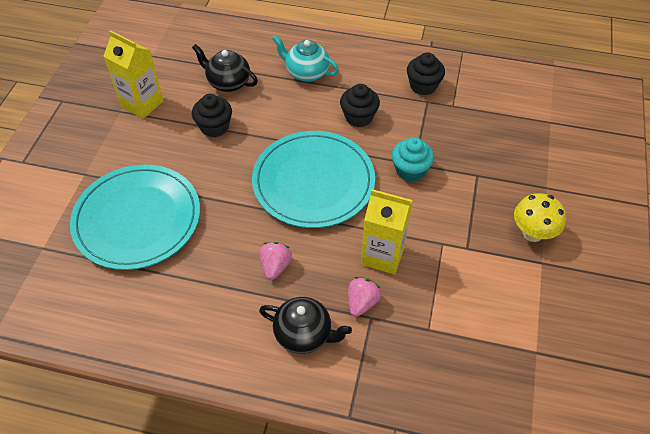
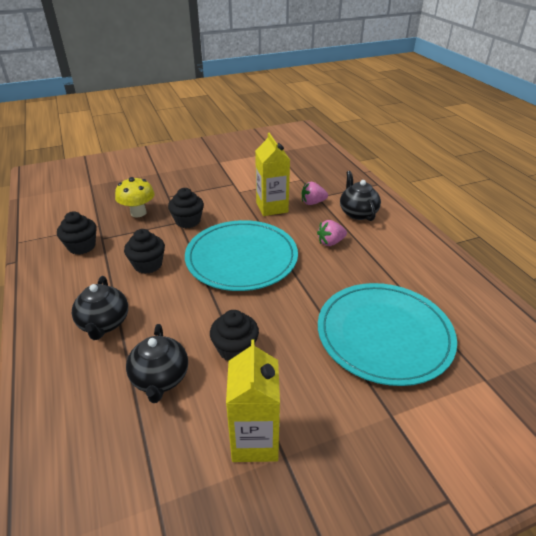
camera: 125 degrees left, 15 degrees down
turquoise teapot [272,35,339,82] -> black teapot [72,276,128,340]
turquoise cupcake [392,137,434,182] -> black cupcake [168,188,204,228]
yellow mushroom [514,193,566,242] -> yellow mushroom moved to [115,177,155,218]

